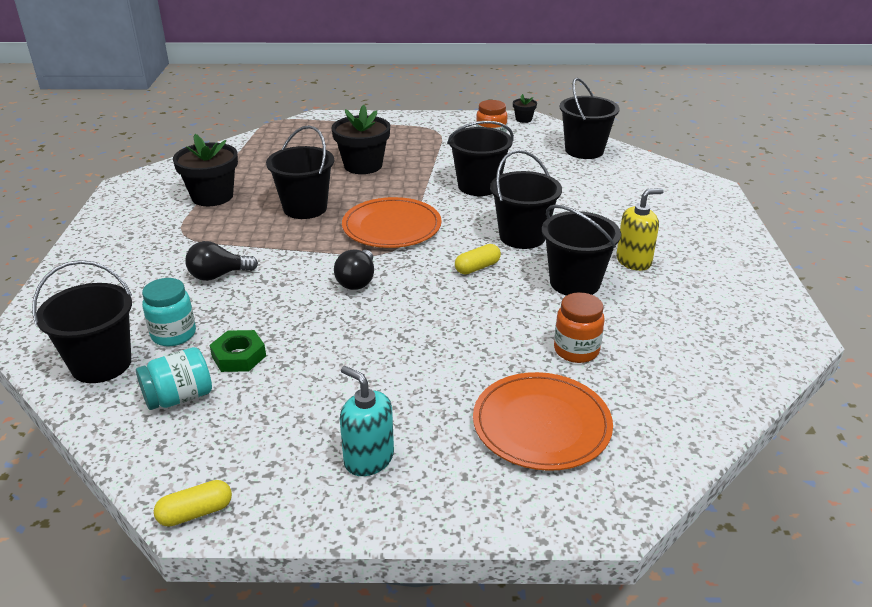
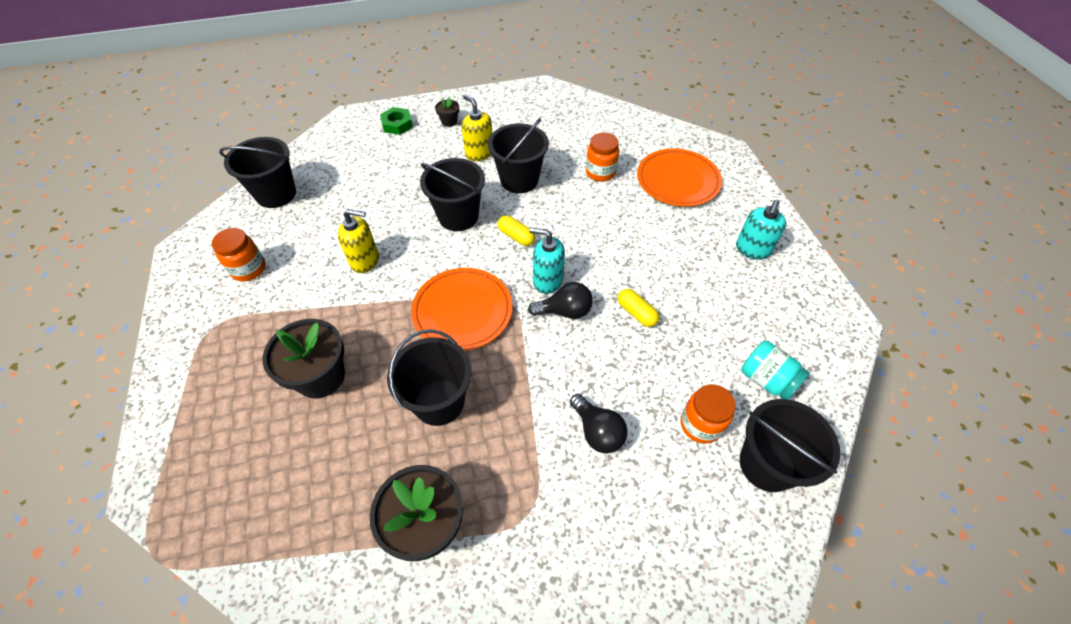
camera: 105 degrees left, 20 degrees up
turquoise jar [142,278,196,346] -> orange jar [681,384,736,444]
yellow capsule [154,480,232,527] -> yellow capsule moved to [618,289,659,327]
green nut [210,330,266,372] -> green nut moved to [380,107,413,135]
black bucket [447,121,514,196] -> yellow soap dispenser [338,209,379,273]
black flower pot [513,94,537,123] -> black flower pot moved to [435,97,459,127]
none -> turquoise soap dispenser [529,228,565,294]

